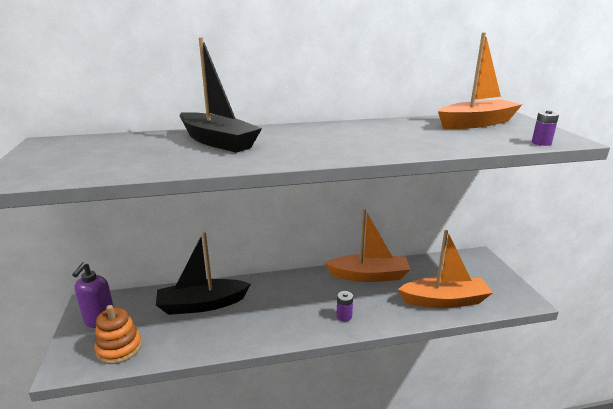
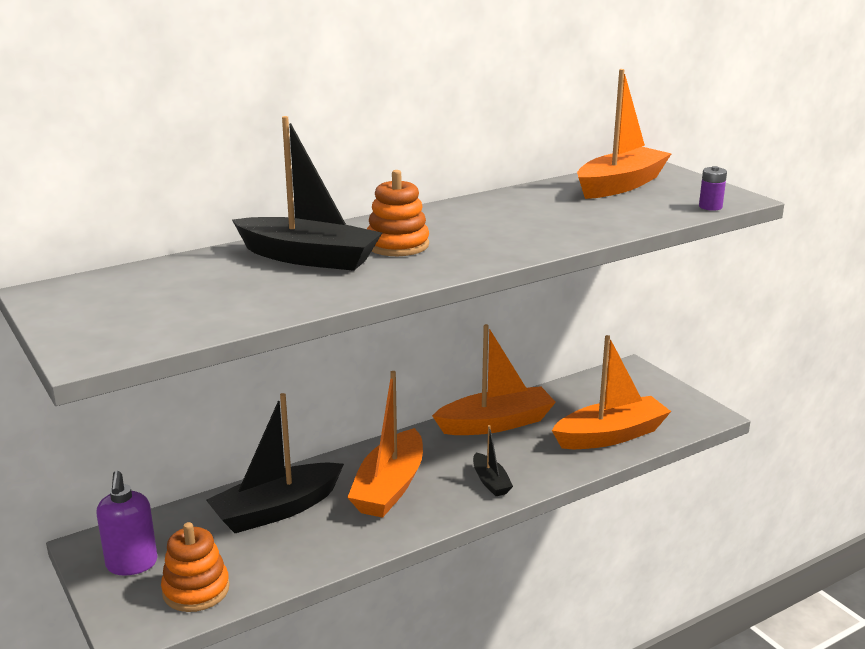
camera: 20 degrees left, 0 degrees up
purple battery [336,291,353,322] -> black boat [473,425,513,496]
none -> orange boat [347,371,423,518]
none -> orange stacking toy [367,170,429,256]

